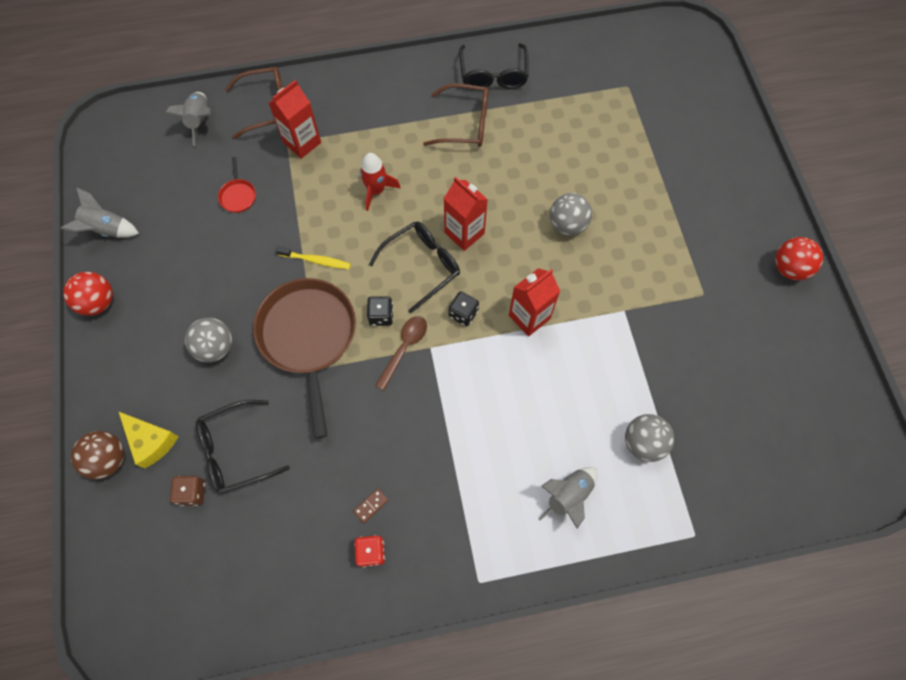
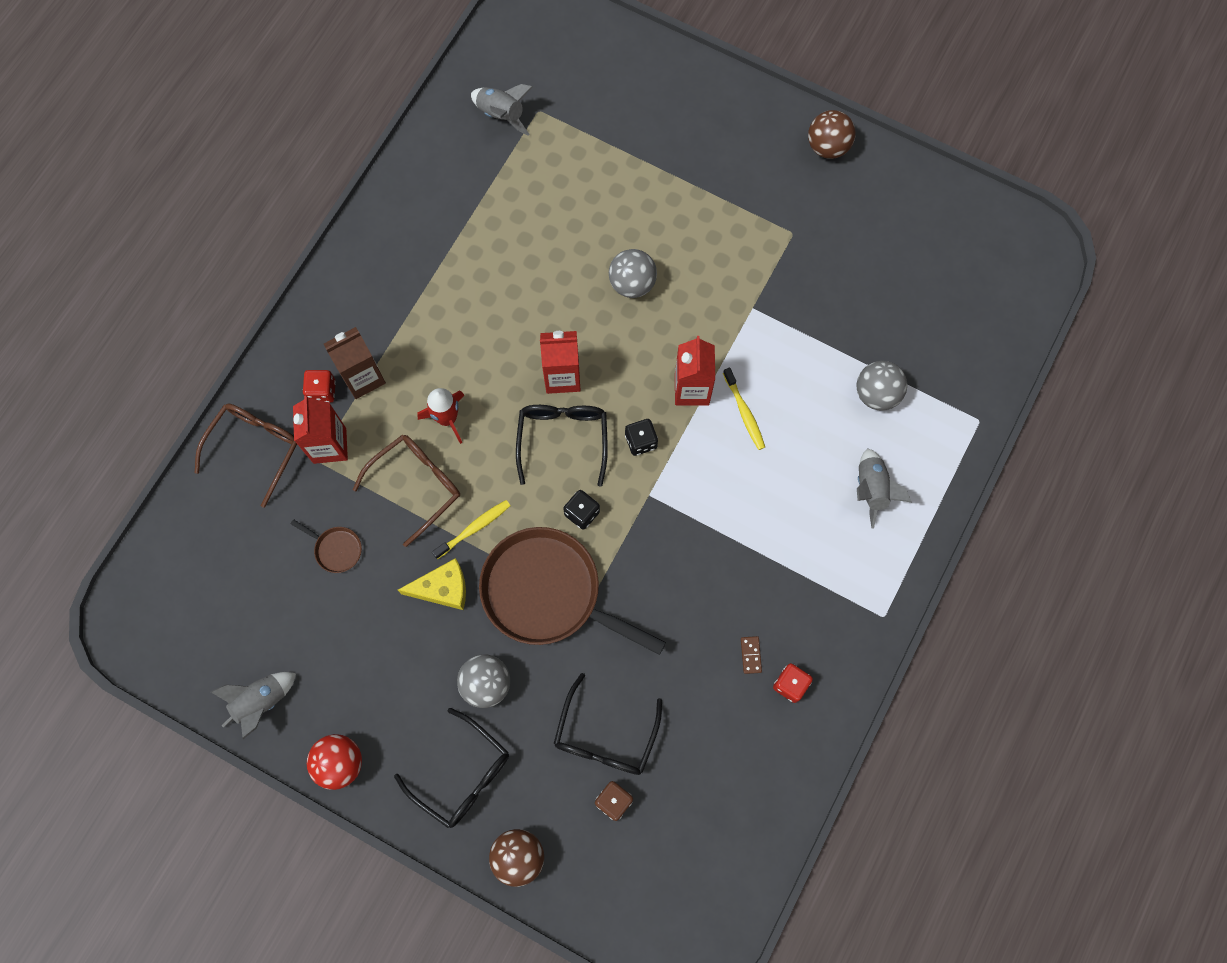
camera: 50 degrees left, 5 degrees up
yellow cheese [118,411,179,469] -> yellow cheese moved to [398,558,466,610]
grey rocket [165,92,211,146] -> grey rocket moved to [471,84,533,136]
red pan [218,157,256,213] -> brown pan [291,519,362,573]
brown spoon [375,316,427,390] -> none
brown glasses [423,84,488,147] -> brown glasses moved to [353,435,460,547]
black glasses [459,43,529,90] -> black glasses moved to [394,708,509,828]
red ball [775,237,823,280] -> brown ball [808,110,855,159]
none -> red dice [303,370,336,403]
none -> brown carton [324,327,386,399]
none -> yellow toothbrush [723,368,765,450]

